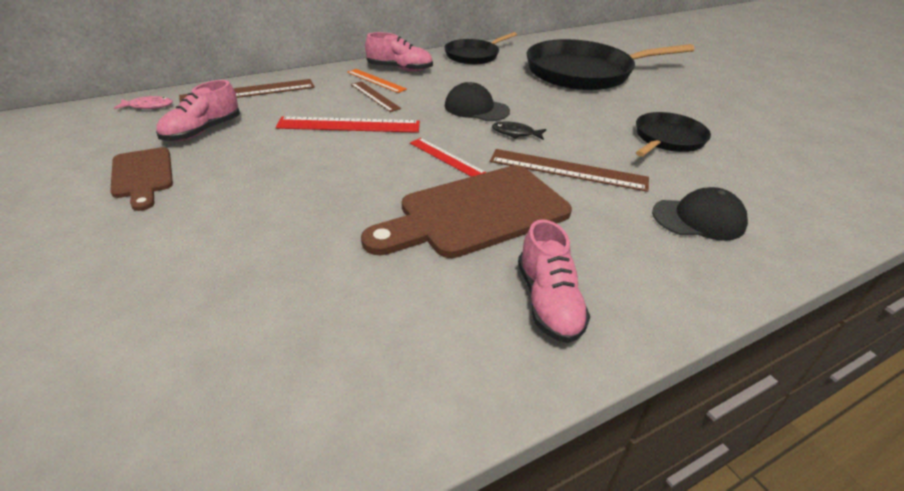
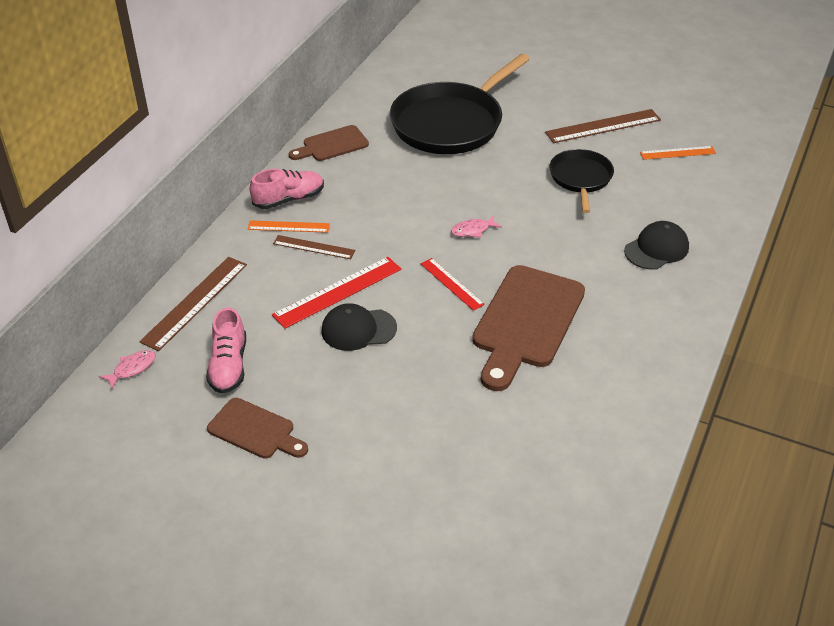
camera: 35 degrees left, 5 degrees up
red ruler [410,138,487,177] -> red ruler turned 45 degrees clockwise [421,258,485,311]
black pan [444,32,517,65] -> brown cutting board [289,125,369,161]
black cap [445,82,510,121] -> black cap moved to [321,303,397,351]
brown ruler [490,149,649,192] -> brown ruler moved to [545,109,661,143]
black fish [492,121,546,140] -> pink fish [451,215,502,238]
pink shoe [518,219,590,343] -> none
none -> orange ruler [640,146,716,160]

